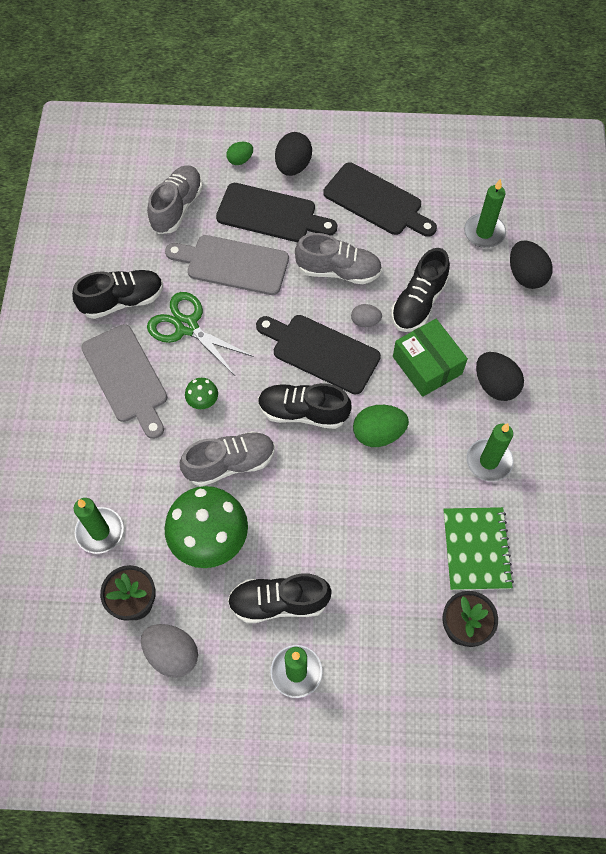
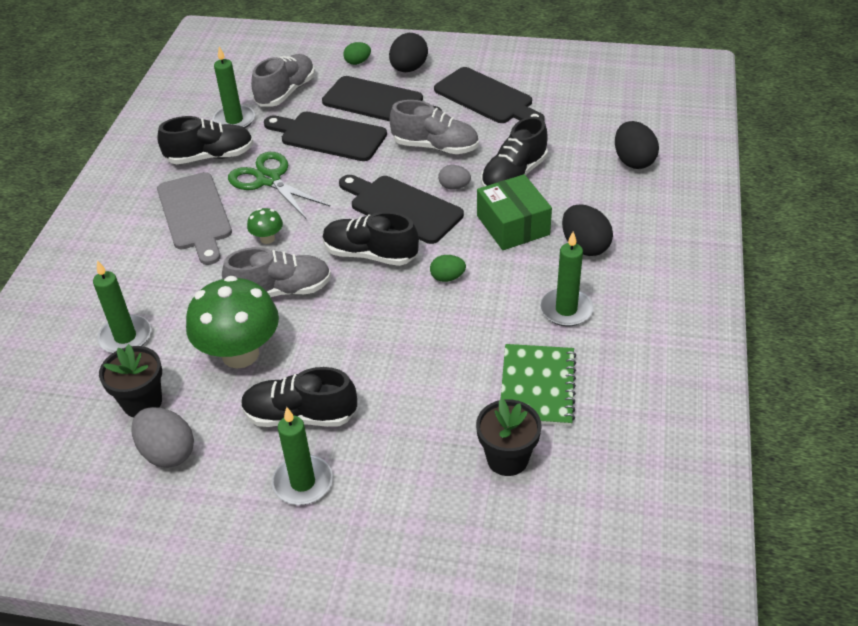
camera: 10 degrees right, 20 degrees down
grey cutting board [165,235,289,295] -> black cutting board [264,112,387,161]
green egg [353,405,409,447] -> green egg [430,255,466,282], size x0.59
green candle [464,179,506,248] -> green candle moved to [212,47,255,128]

